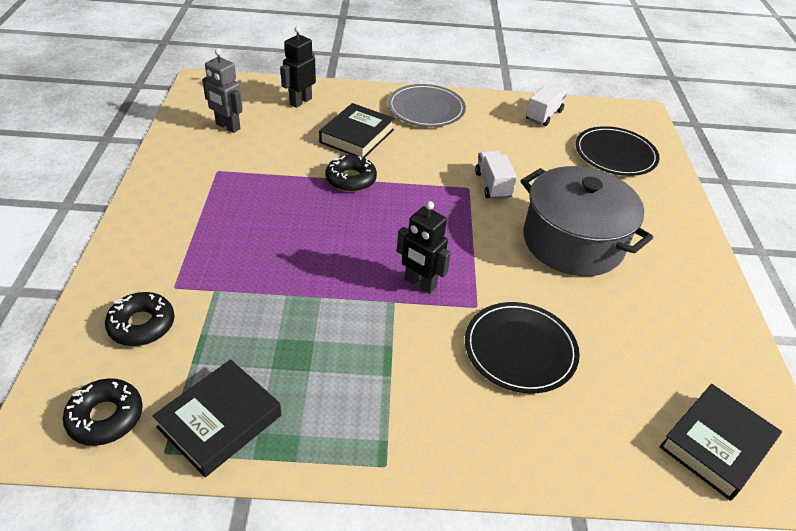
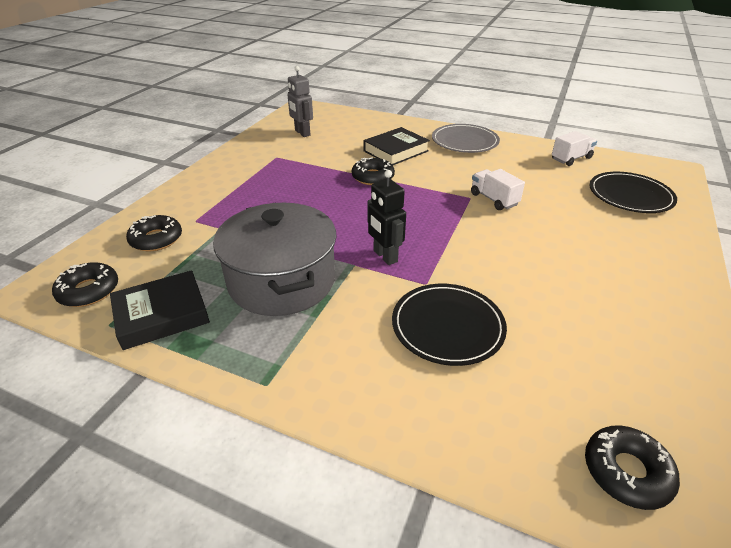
camera: 25 degrees right, 5 degrees down
black robot [280,26,316,108] -> none
white truck [475,151,517,199] -> white truck turned 45 degrees counterclockwise [471,169,525,210]
grey pot [521,166,653,276] -> grey pot moved to [213,203,337,316]
black book [659,384,782,501] -> black donut [585,425,680,510]

